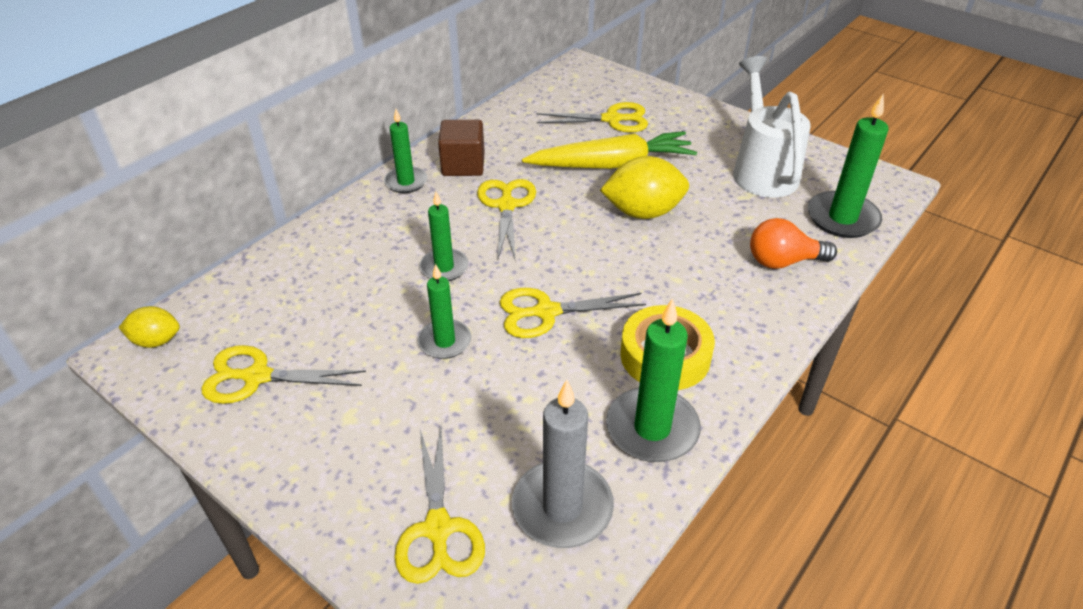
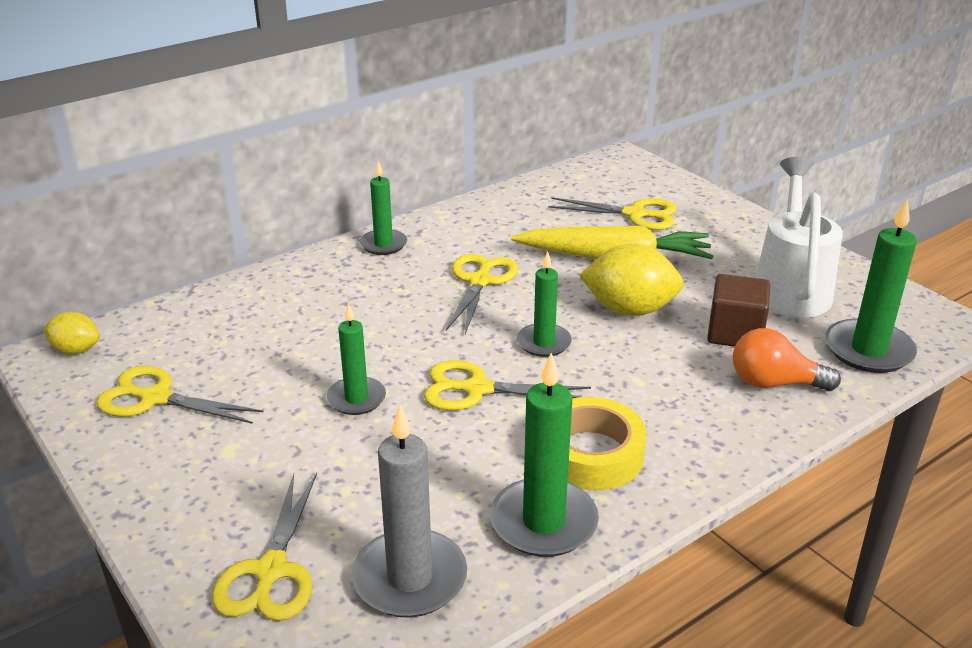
camera: 15 degrees right, 10 degrees down
green candle [420,192,468,281] -> green candle moved to [517,251,572,357]
brown cube [438,120,485,176] -> brown cube moved to [707,274,770,347]

